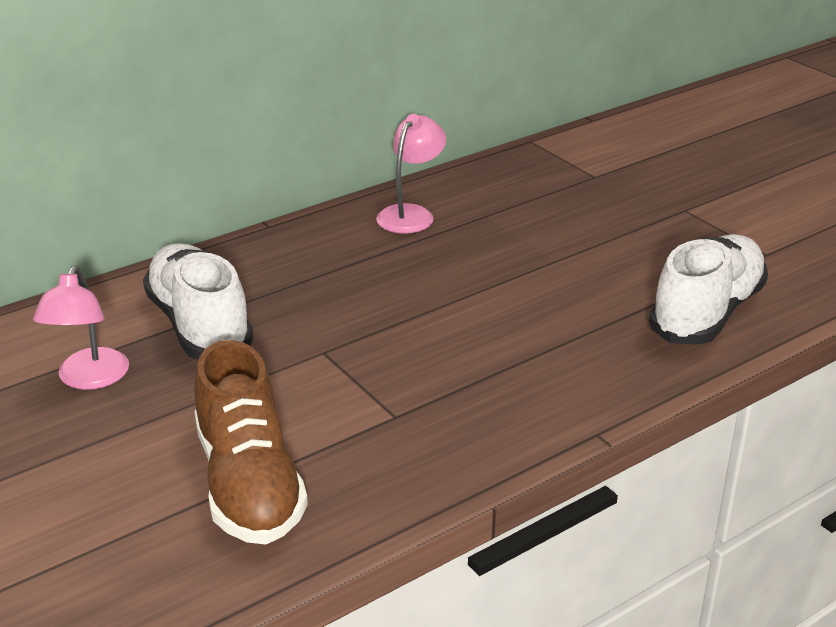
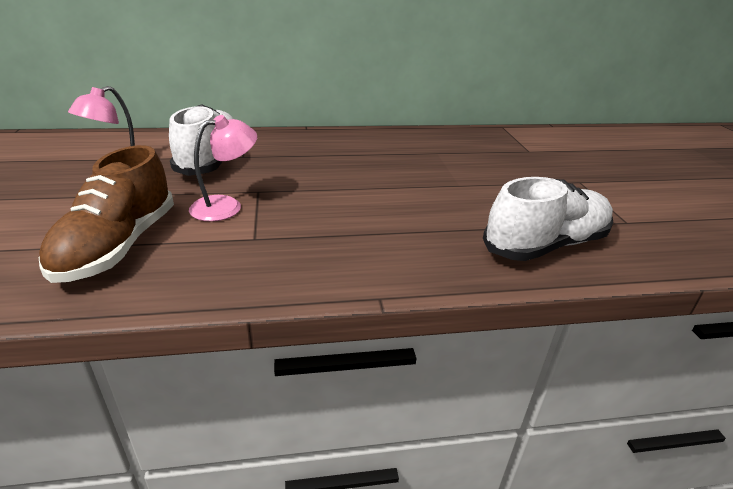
camera: 25 degrees right, 0 degrees up
pink lamp [376,114,446,234] -> pink lamp moved to [189,115,257,221]

